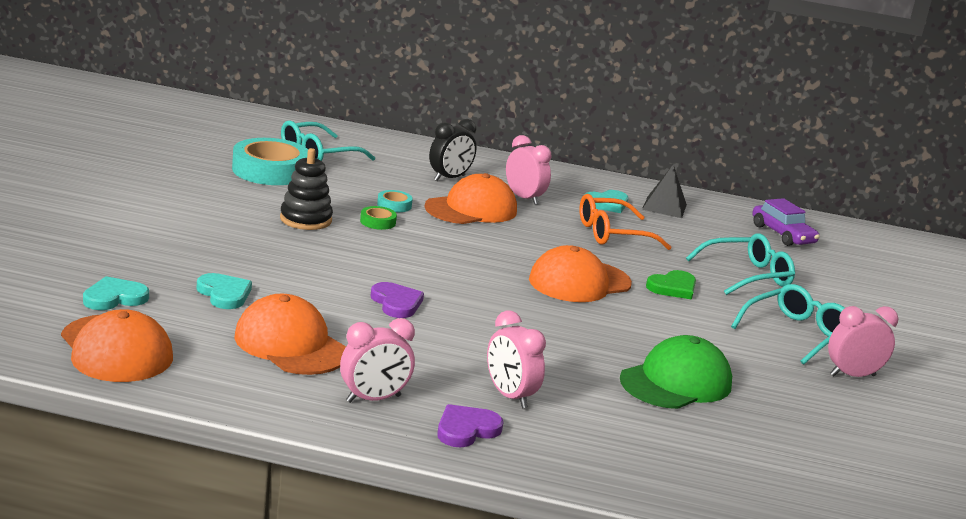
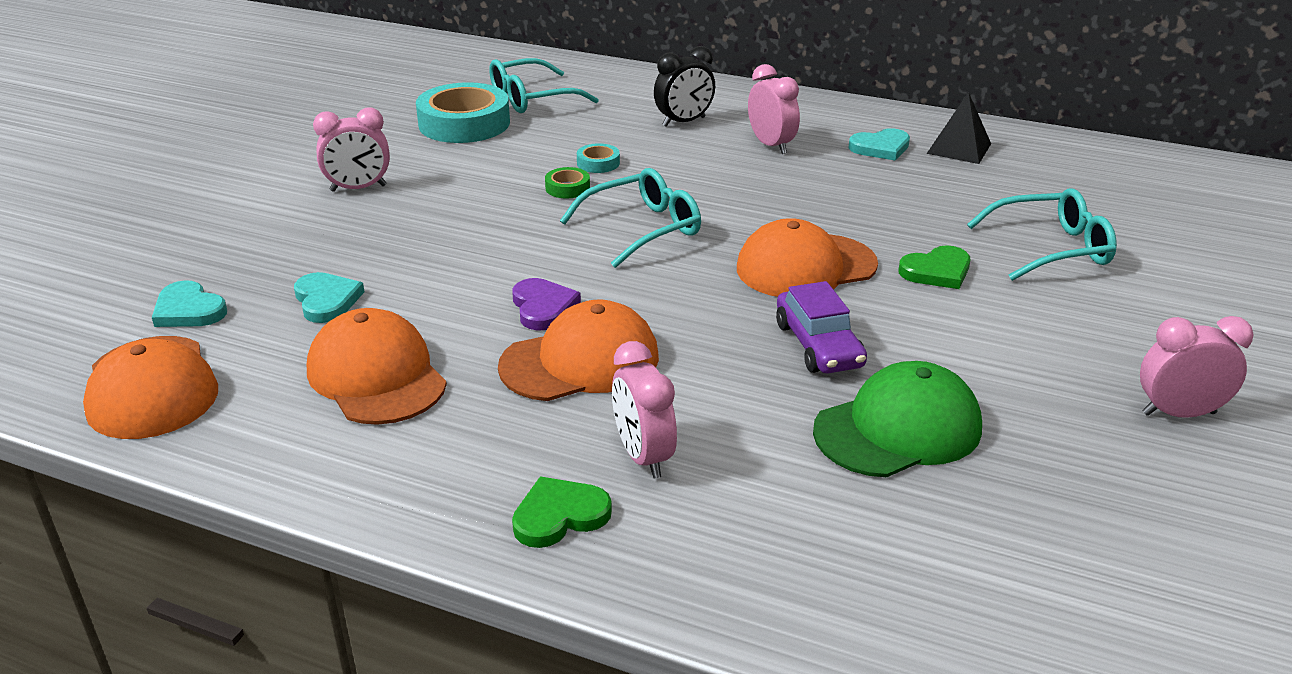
camera: 15 degrees right, 10 degrees up
turquoise heart [83,276,149,310] -> turquoise heart turned 120 degrees counterclockwise [152,280,227,327]
black stacking toy [280,148,333,230] -> none
pink clock [340,318,415,403] -> pink clock moved to [313,108,390,192]
orange cap [425,173,517,224] -> orange cap moved to [498,300,659,401]
purple heart [437,404,503,447] -> green heart [512,477,612,548]
orange glasses [579,194,671,250] -> none
turquoise glasses [731,284,845,365] -> turquoise glasses moved to [560,168,701,268]
purple car [752,198,820,246] -> purple car moved to [776,281,867,373]

